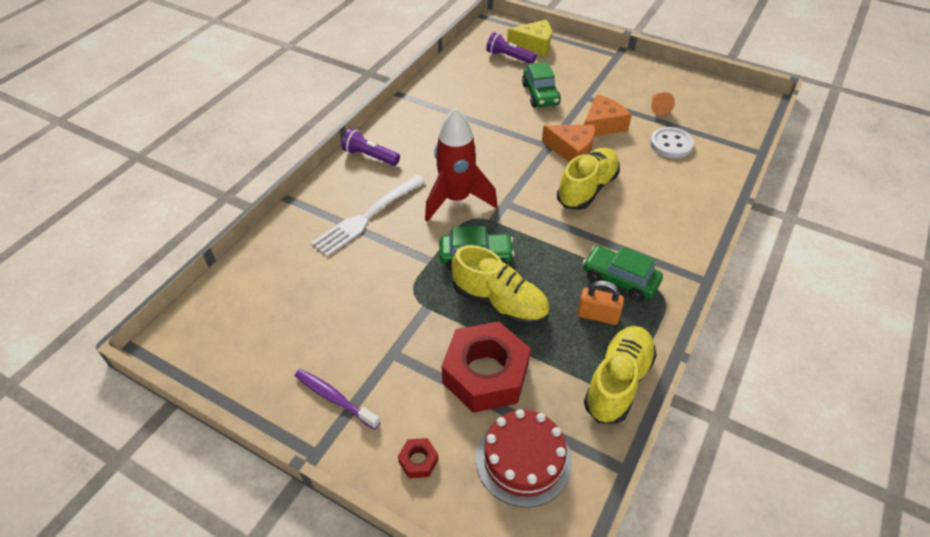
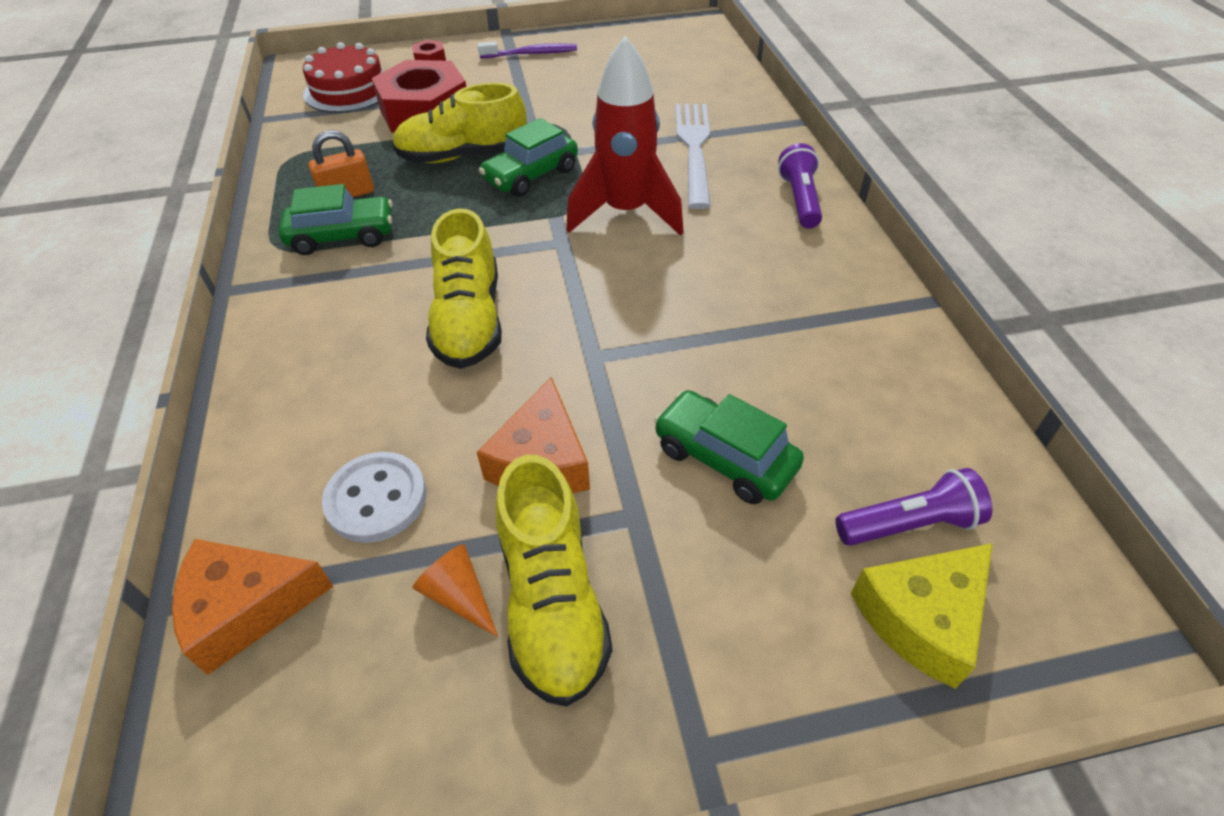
camera: 140 degrees right, 0 degrees up
purple flashlight [341,128,400,166] -> purple flashlight turned 75 degrees counterclockwise [778,143,822,228]
orange cheese [542,125,595,162] -> orange cheese moved to [172,539,334,675]
yellow shoe [584,326,657,424] -> yellow shoe moved to [496,455,612,707]

